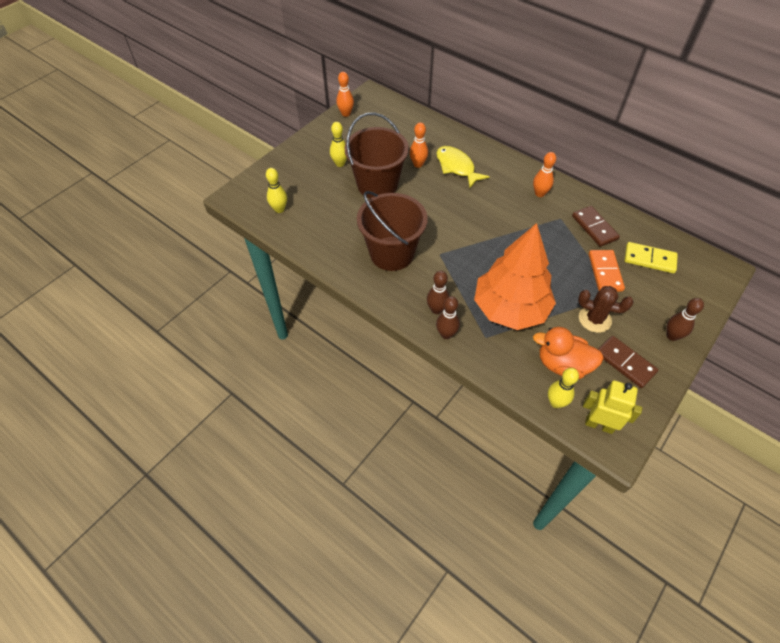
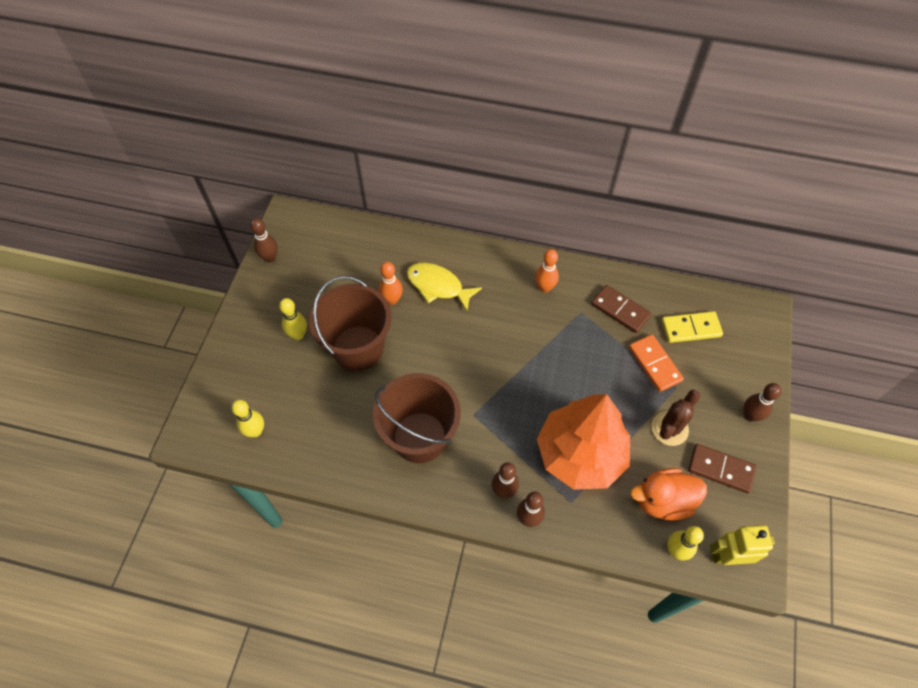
camera: 25 degrees left, 5 degrees up
orange bowling pin [336,72,354,117] -> brown bowling pin [250,218,278,262]
brown cactus [578,286,634,333] -> brown cactus turned 45 degrees counterclockwise [651,390,700,446]

